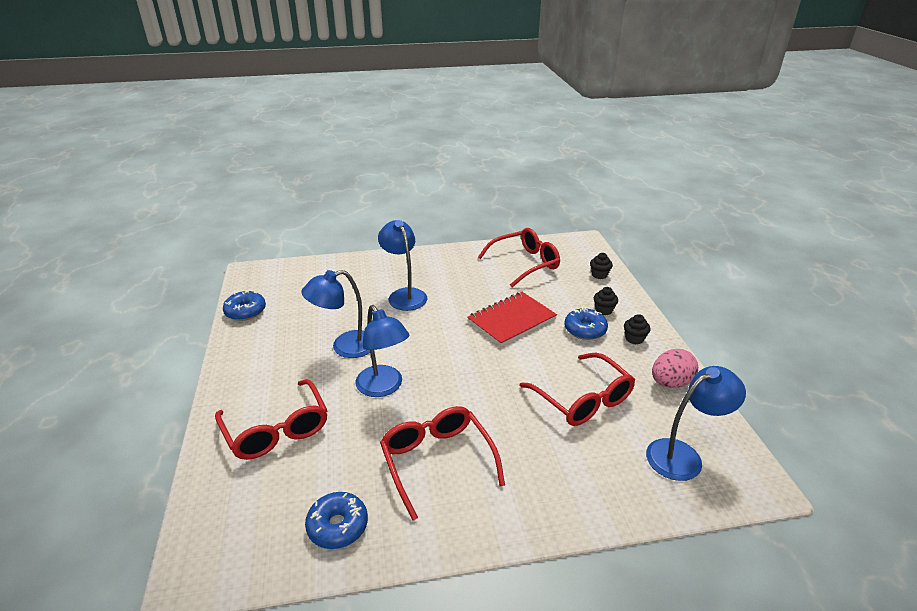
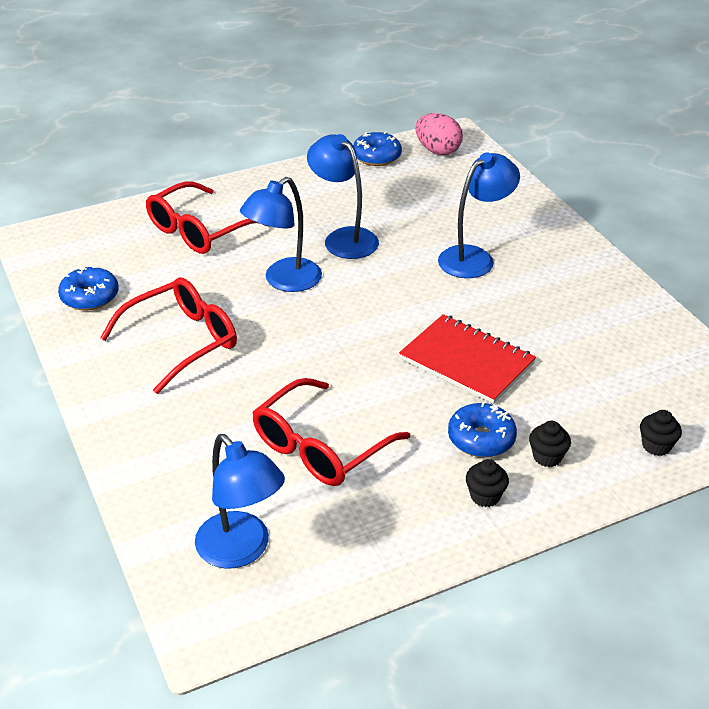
camera: 75 degrees right, 5 degrees up
red glasses [478,228,560,287] -> none
pink egg [652,349,698,388] -> pink egg moved to [415,113,463,155]

